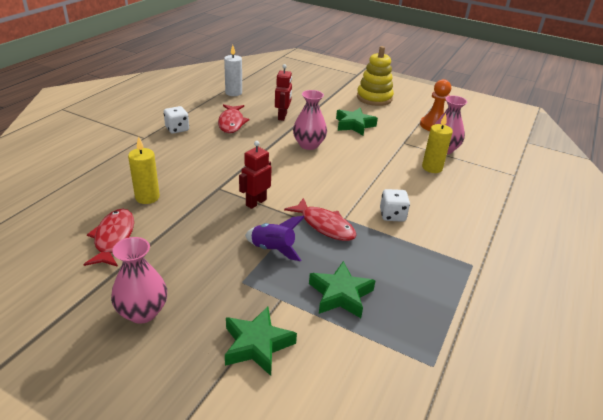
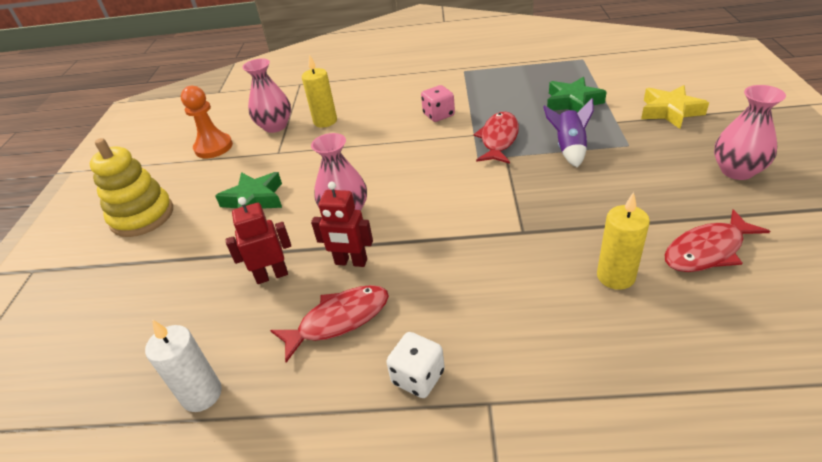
camera: 110 degrees left, 5 degrees up
green star [225,307,297,376] -> yellow star [641,85,709,129]
red robot [239,141,272,209] -> red robot moved to [311,182,373,267]
white dice [380,189,410,222] -> pink dice [421,85,455,122]

